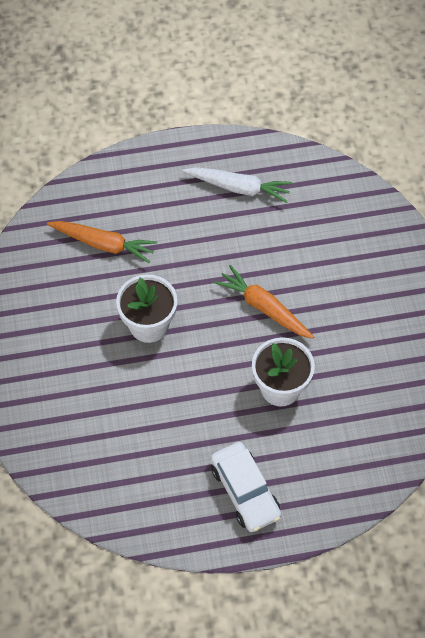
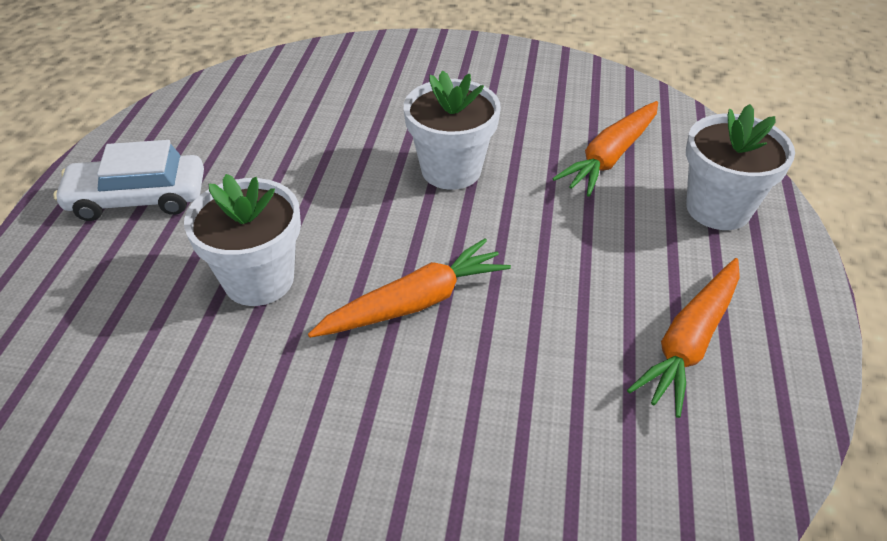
camera: 110 degrees right, 15 degrees down
white carrot [183,167,292,203] -> orange carrot [627,258,740,418]
none -> white flower pot [686,104,795,230]

